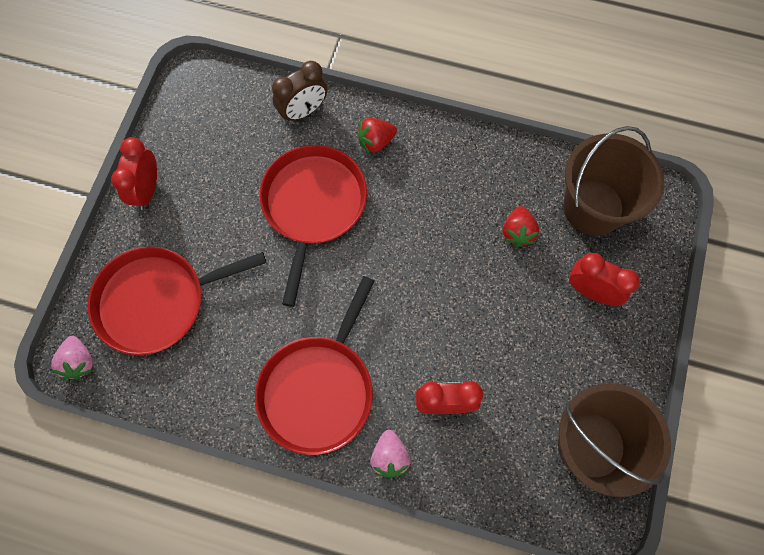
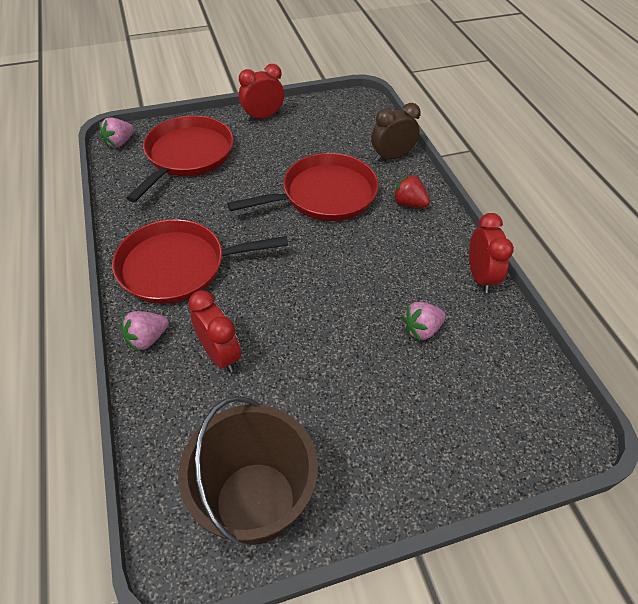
camera: 55 degrees right, 20 degrees down
red pan [88,246,267,355] -> red pan turned 75 degrees clockwise [127,116,234,202]
brown clock [272,61,327,122] -> brown clock turned 135 degrees clockwise [371,103,421,161]
red strawberry [503,206,539,247] -> pink strawberry [402,302,446,341]
brown bucket [563,126,665,236] -> none
red clock [569,253,640,305] -> red clock moved to [469,213,514,293]

